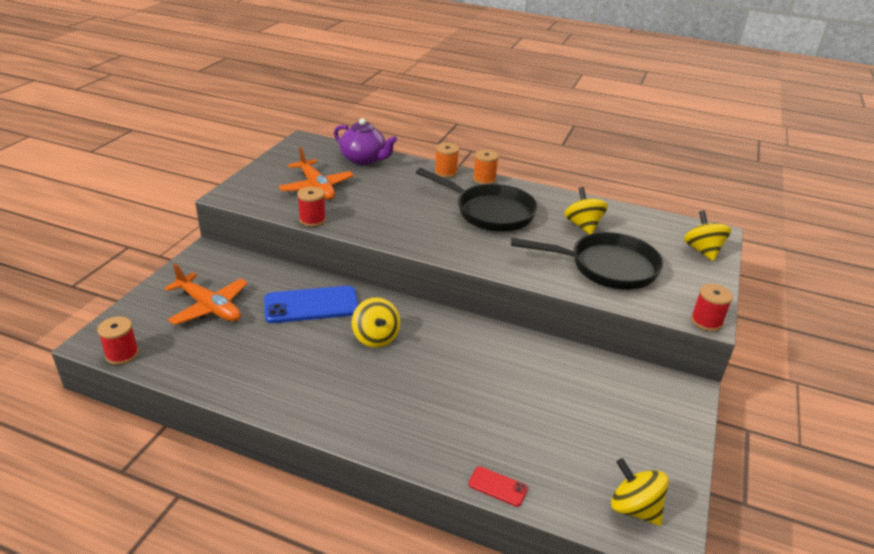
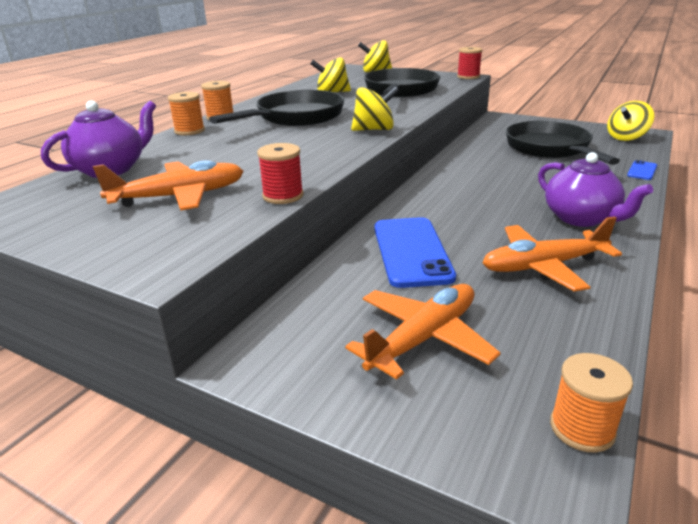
camera: 80 degrees left, 5 degrees down
red spool [97,316,139,365] -> orange spool [550,353,633,453]
yellow spinning top [352,297,400,348] -> yellow spinning top moved to [351,86,399,131]
red phone [468,466,528,507] -> blue phone [627,160,657,180]
none -> orange plane [482,216,622,292]
none -> black pan [506,121,620,165]
none -> purple teapot [538,152,653,227]

